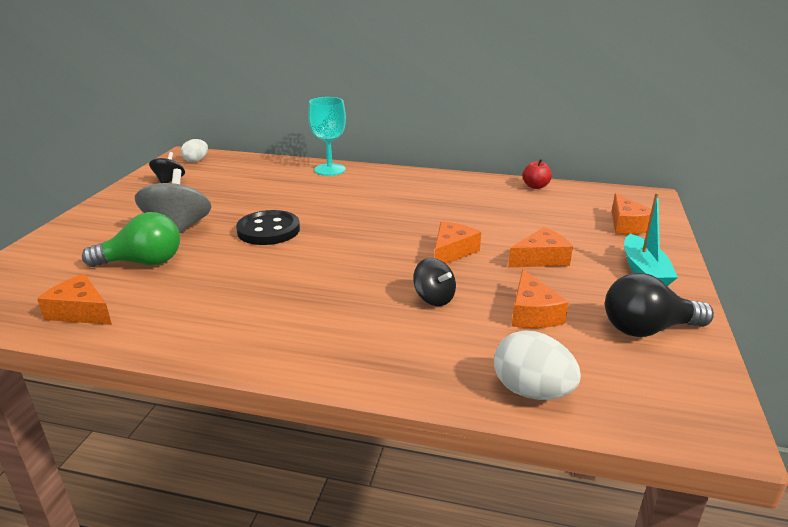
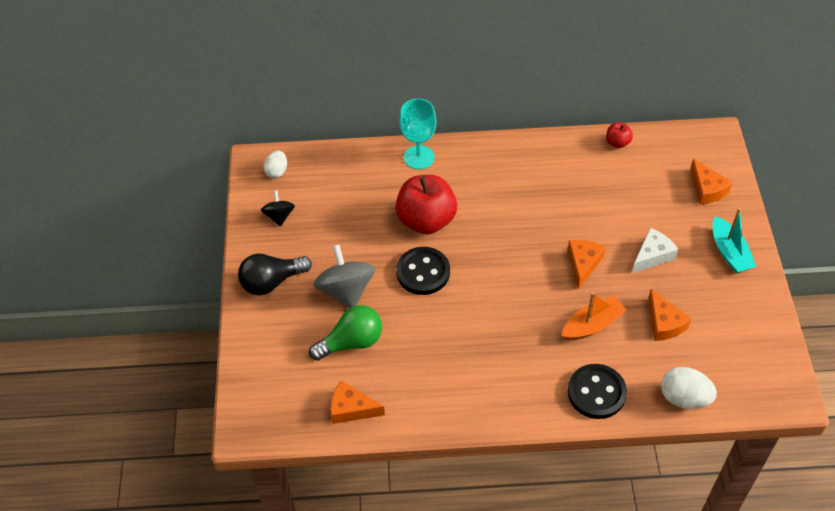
camera: 15 degrees left, 25 degrees up
black spinning top [413,258,456,306] -> orange boat [561,292,627,340]
orange cheese [508,227,573,267] -> white cheese [632,228,678,273]
black light bulb [605,273,714,337] -> black light bulb moved to [238,254,312,295]
none -> red apple [395,175,457,234]
none -> black button [568,364,627,419]

